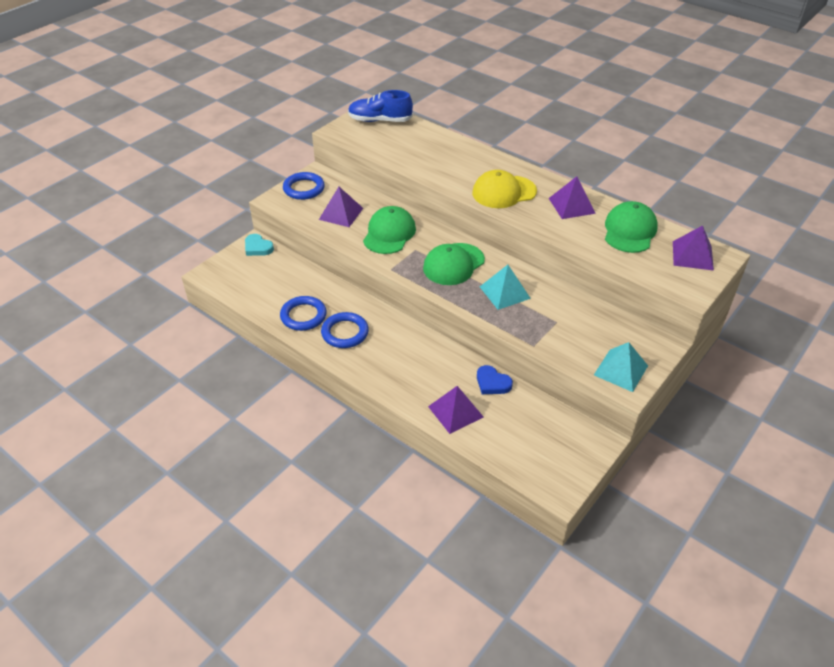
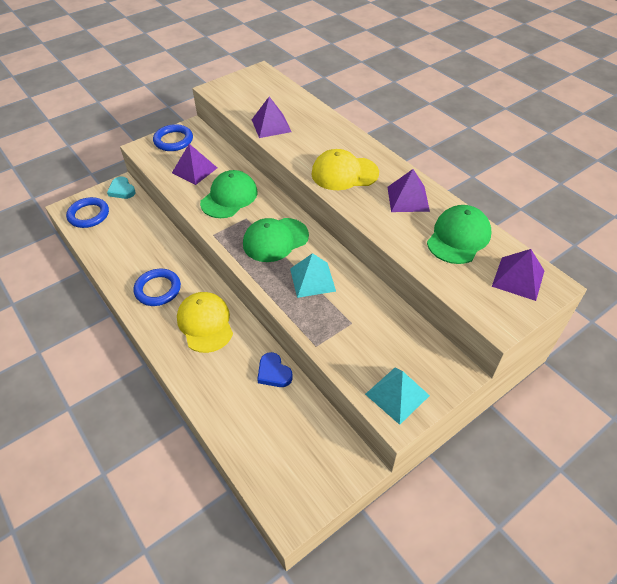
camera: 15 degrees right, 5 degrees up
blue ring [280,296,327,331] -> blue ring moved to [66,197,109,228]
blue shoe [348,90,413,122] -> none
purple pyramid [428,386,484,434] -> purple pyramid moved to [252,97,291,138]
none -> yellow cap [177,292,233,353]

